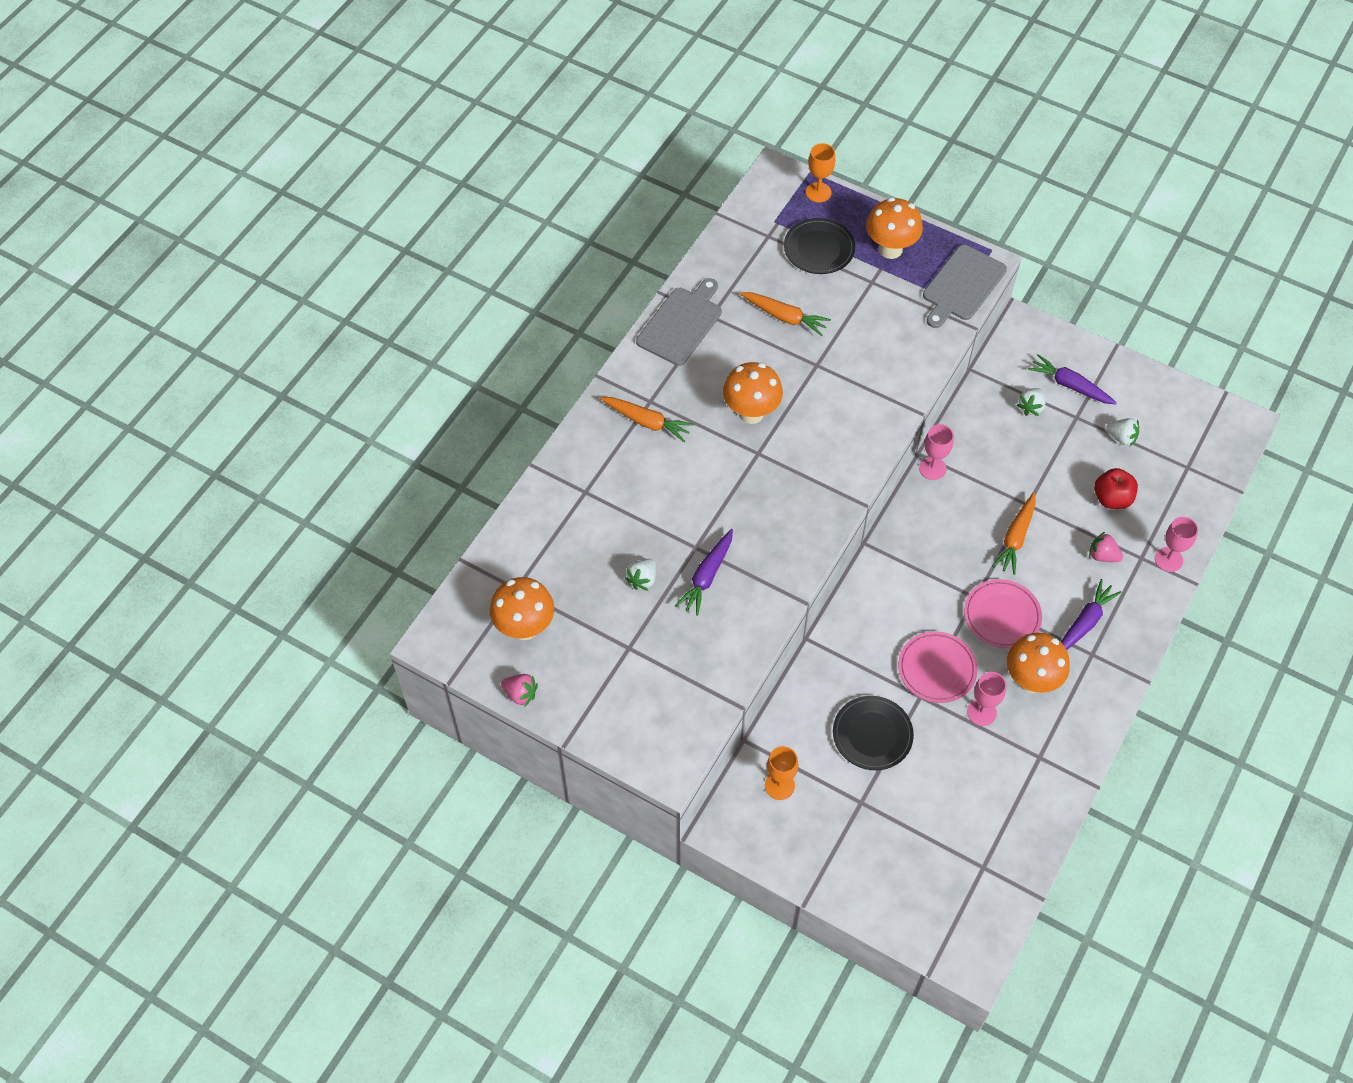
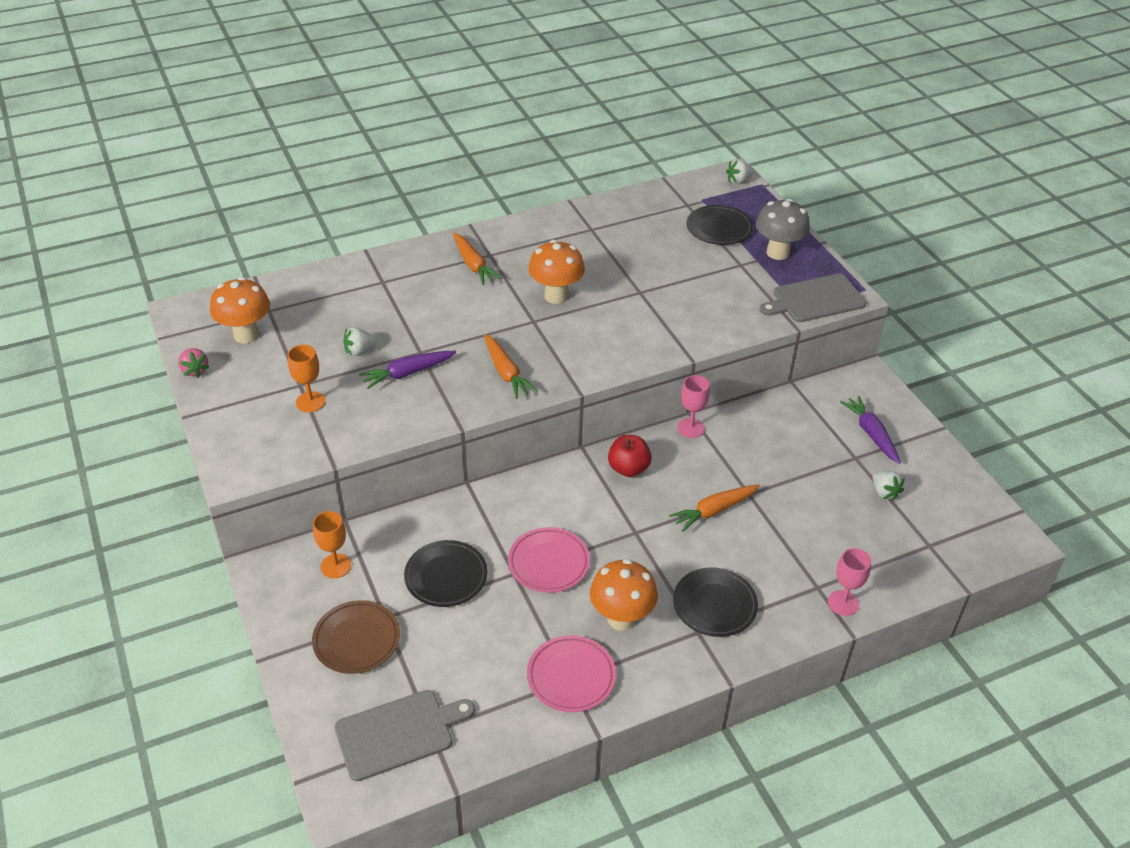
camera: 35 degrees right, 15 degrees down
grey cutting board [636,278,722,366] -> grey cutting board moved to [334,690,475,781]
orange carrot [740,292,831,336] -> orange carrot moved to [484,334,538,399]
orange goblet [806,143,835,202] -> orange goblet moved to [288,345,325,412]
orange mushroom [866,197,923,259] -> grey mushroom [756,199,810,260]
pink plate [964,579,1042,649] -> pink plate moved to [527,635,616,712]
pink goblet [967,672,1006,726] -> none
white strawberry [1017,388,1045,416] -> white strawberry moved to [726,159,754,184]
purple carrot [1061,579,1122,650] -> black plate [673,567,758,637]
pink strawberry [1089,532,1123,562] -> none
red apple [1094,468,1138,509] -> red apple moved to [608,435,652,477]
none -> brown plate [312,600,400,674]

